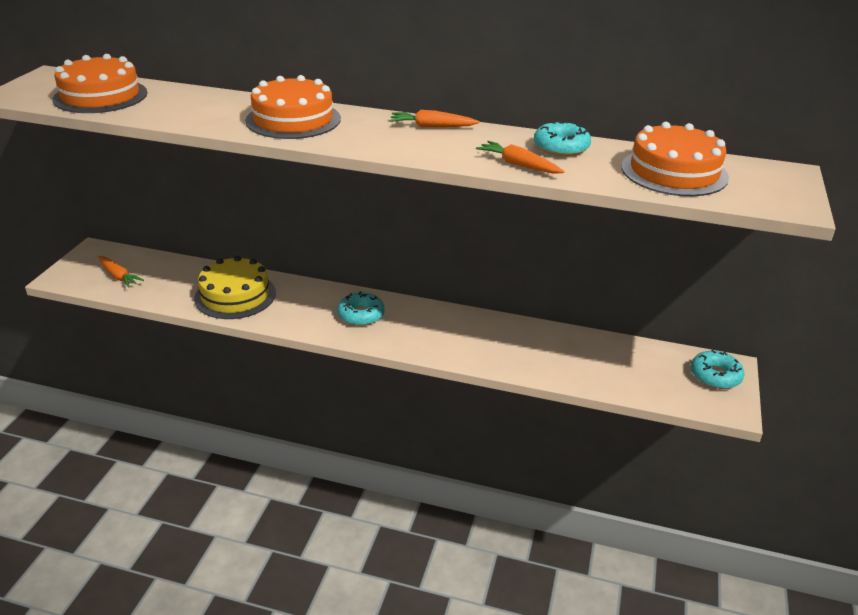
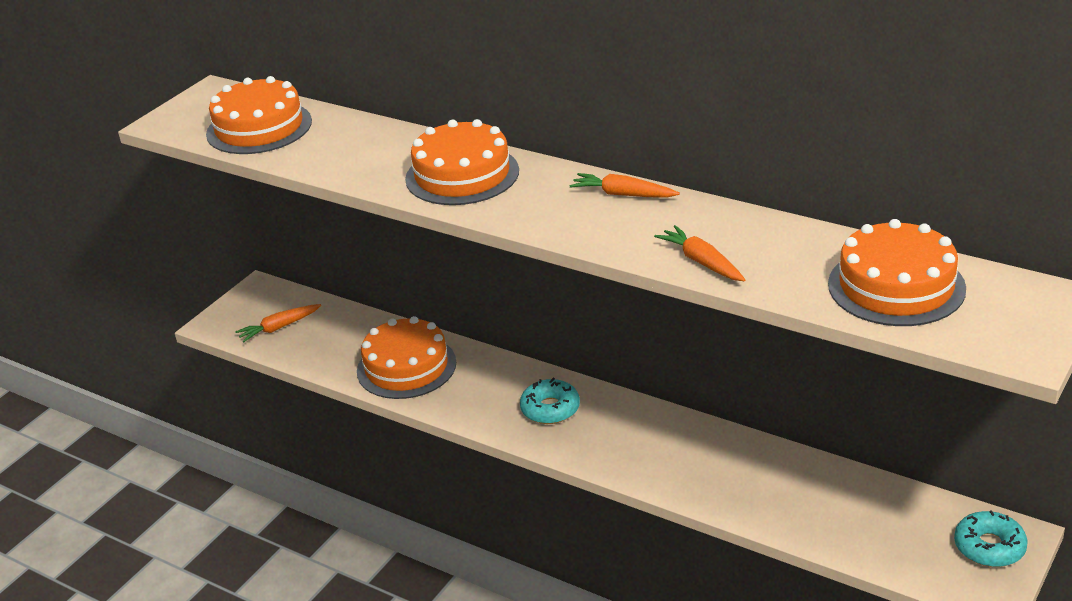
camera: 20 degrees right, 0 degrees up
orange carrot [98,256,144,288] -> orange carrot turned 90 degrees clockwise [235,304,321,342]
yellow cake [194,256,276,319] -> orange cake [357,316,456,399]
turquoise donut [534,121,591,156] -> none

